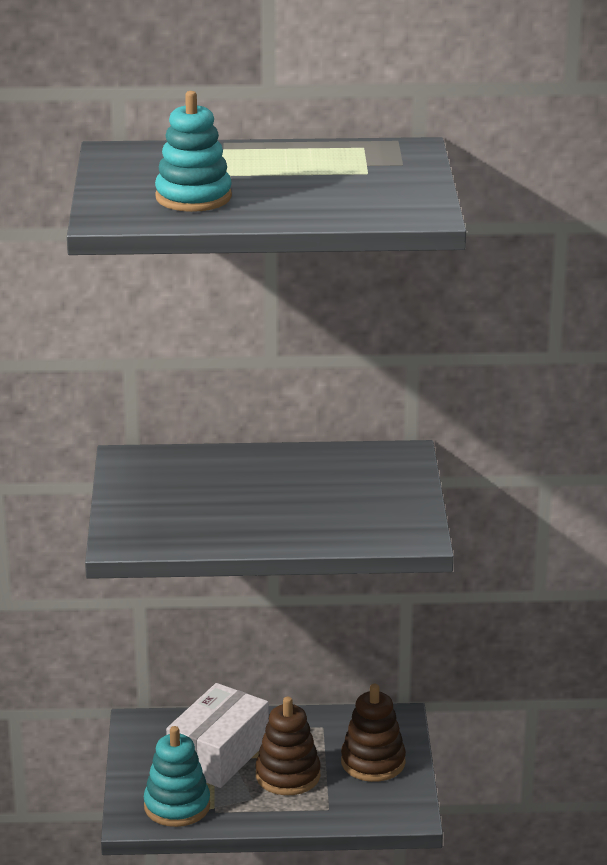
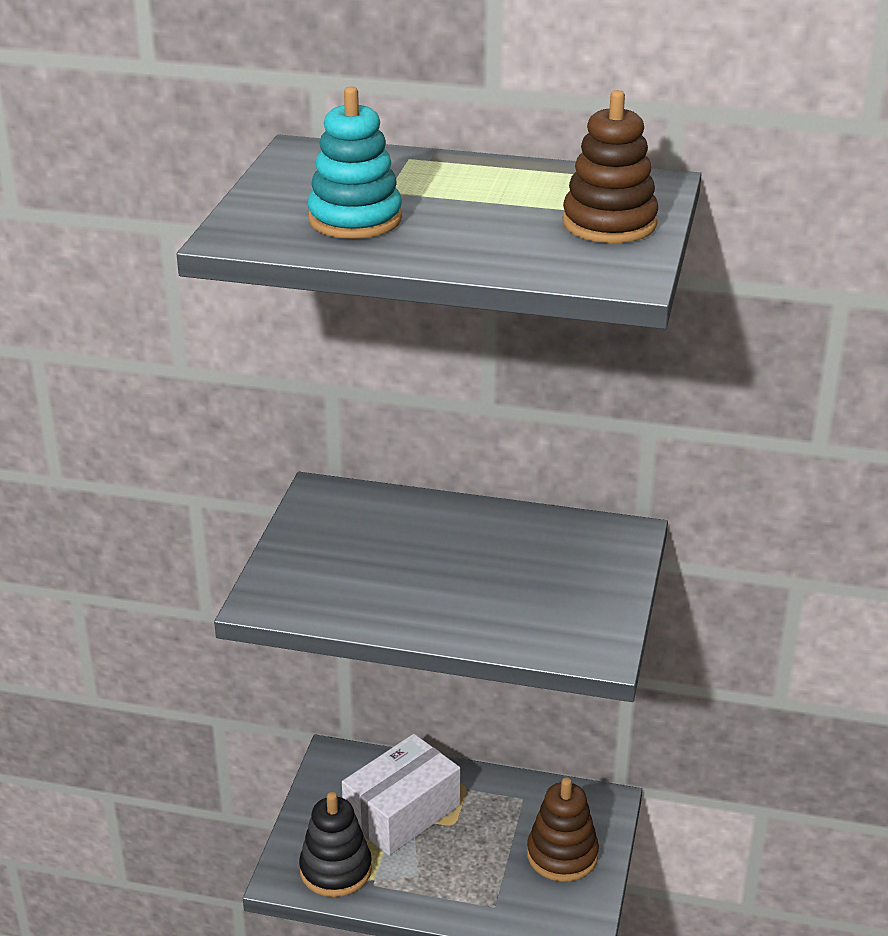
camera: 15 degrees right, 5 degrees up
turquoise stacking toy [144,726,210,827] -> black stacking toy [299,792,372,897]
brown stacking toy [255,697,321,795] -> brown stacking toy moved to [563,90,658,243]

